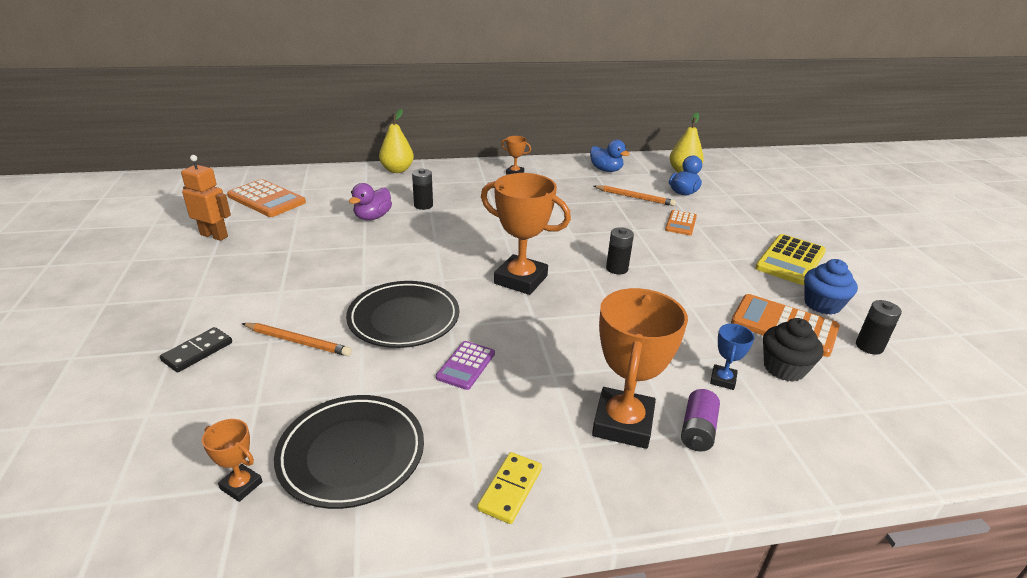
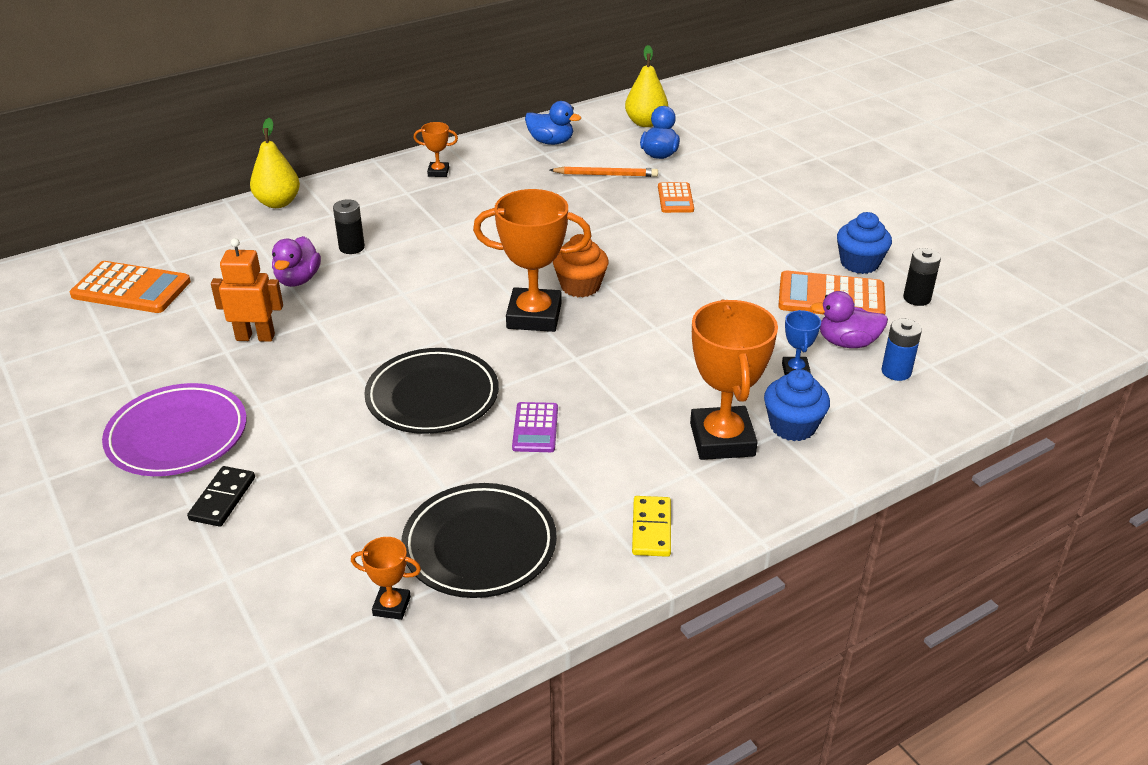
camera: 20 degrees left, 5 degrees up
orange robot [181,155,231,241] -> orange robot moved to [211,238,283,342]
orange pencil [242,323,352,356] -> none
black battery [606,227,634,275] -> none
purple battery [681,389,720,452] -> blue cupcake [764,369,830,441]
yellow calculator [755,234,826,285] -> none
black cupcake [763,318,824,382] -> purple duck [810,291,888,348]
none -> purple plate [102,383,247,476]
none -> orange cupcake [553,234,608,297]
none -> blue battery [881,319,922,381]

